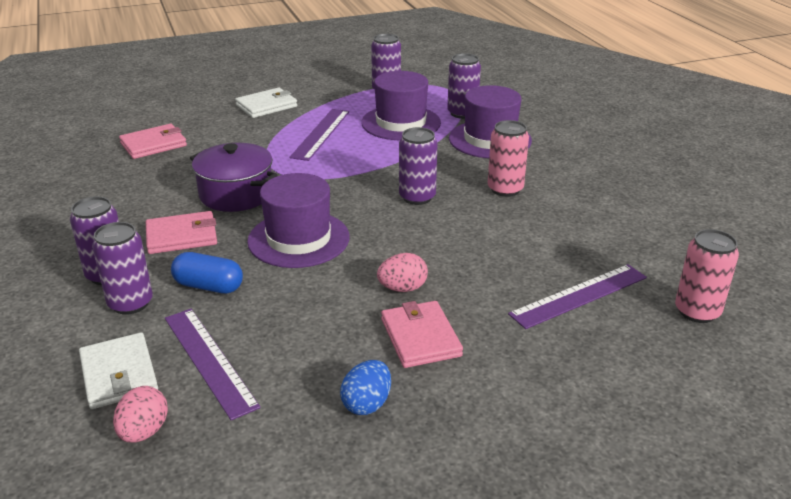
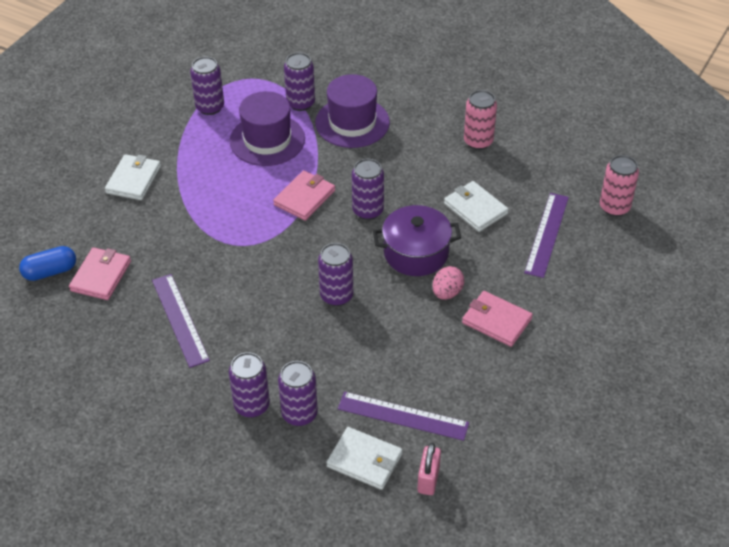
camera: 40 degrees left, 15 degrees up
pink egg [113,386,168,443] -> pink padlock [418,443,441,495]
pink wallet [146,211,217,254] -> pink wallet moved to [273,170,335,221]
blue capsule [171,252,243,294] -> blue capsule moved to [19,246,76,281]
purple pot [190,143,278,212] -> purple pot moved to [373,205,461,276]
purple hat [247,173,350,268] -> purple can [318,243,353,306]
purple ruler [289,109,349,161] -> purple ruler moved to [152,274,210,368]
blue egg [340,360,391,415] -> none
pink can [488,120,529,197] -> pink can moved to [464,90,497,150]
none -> white wallet [444,181,509,232]

